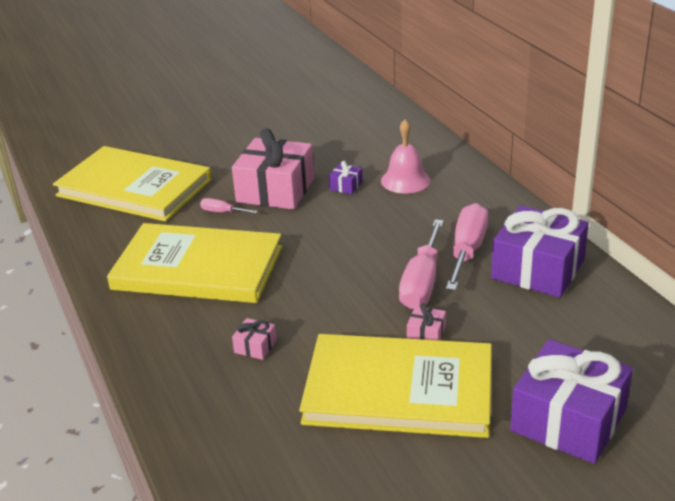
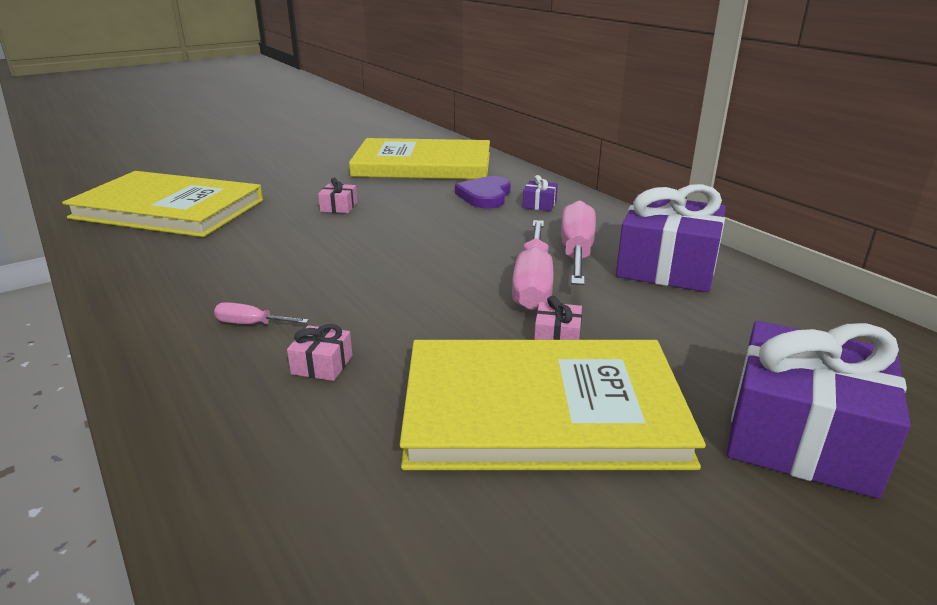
camera: 10 degrees left, 5 degrees down
yellow book [107,223,282,303] -> yellow book moved to [349,138,490,179]
pink screwdriver [200,198,258,213] -> pink screwdriver moved to [214,302,309,324]
pink gift [232,128,314,209] -> pink gift [318,178,357,213], size x0.41
purple gift [328,161,363,194] -> purple gift moved to [522,175,558,211]
pink bell [381,119,430,193] -> purple heart [455,176,511,209]

